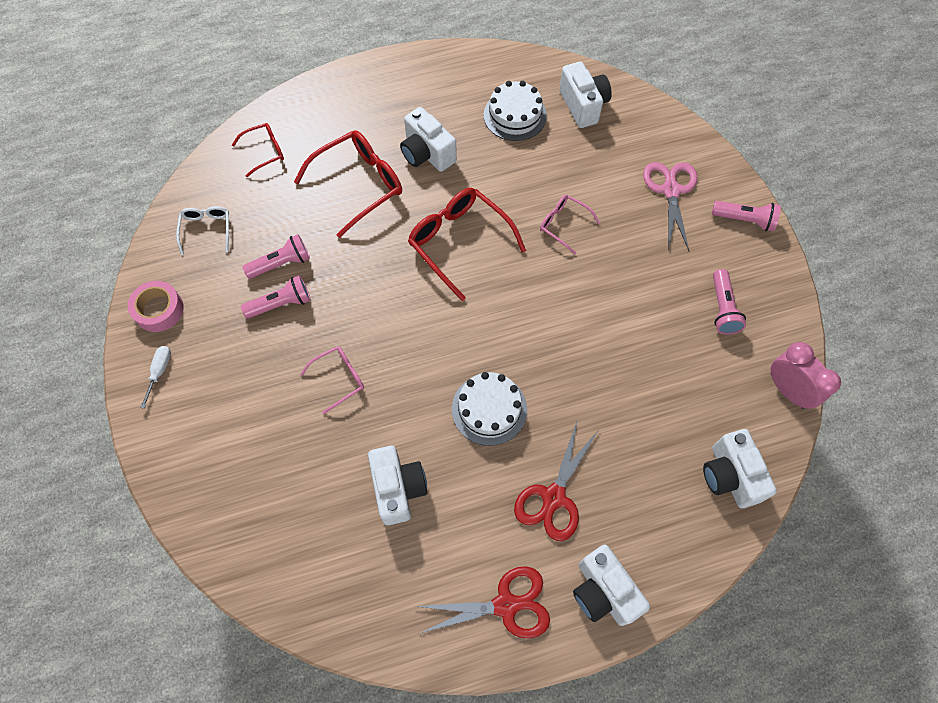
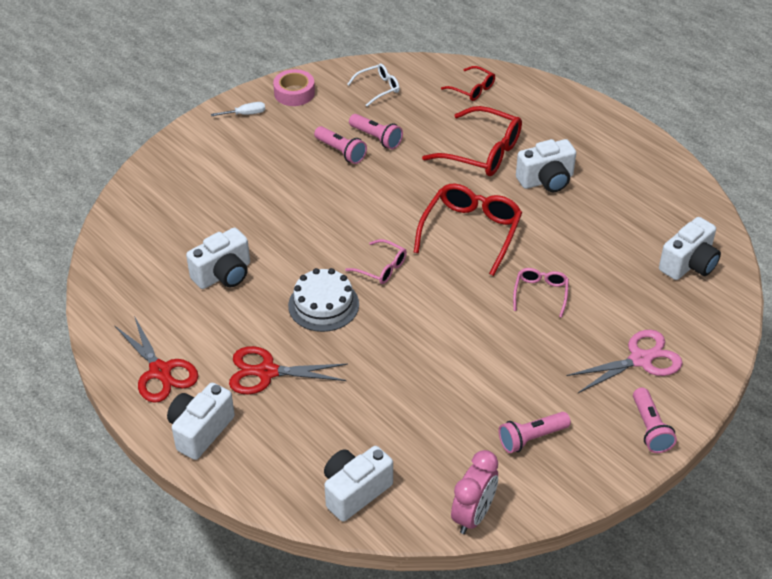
camera: 65 degrees right, 20 degrees down
pink glasses [300,346,364,414] -> pink glasses moved to [345,239,407,284]
white camera [400,107,457,172] -> white camera turned 135 degrees counterclockwise [516,139,576,192]
white cake [484,81,547,141] -> none

